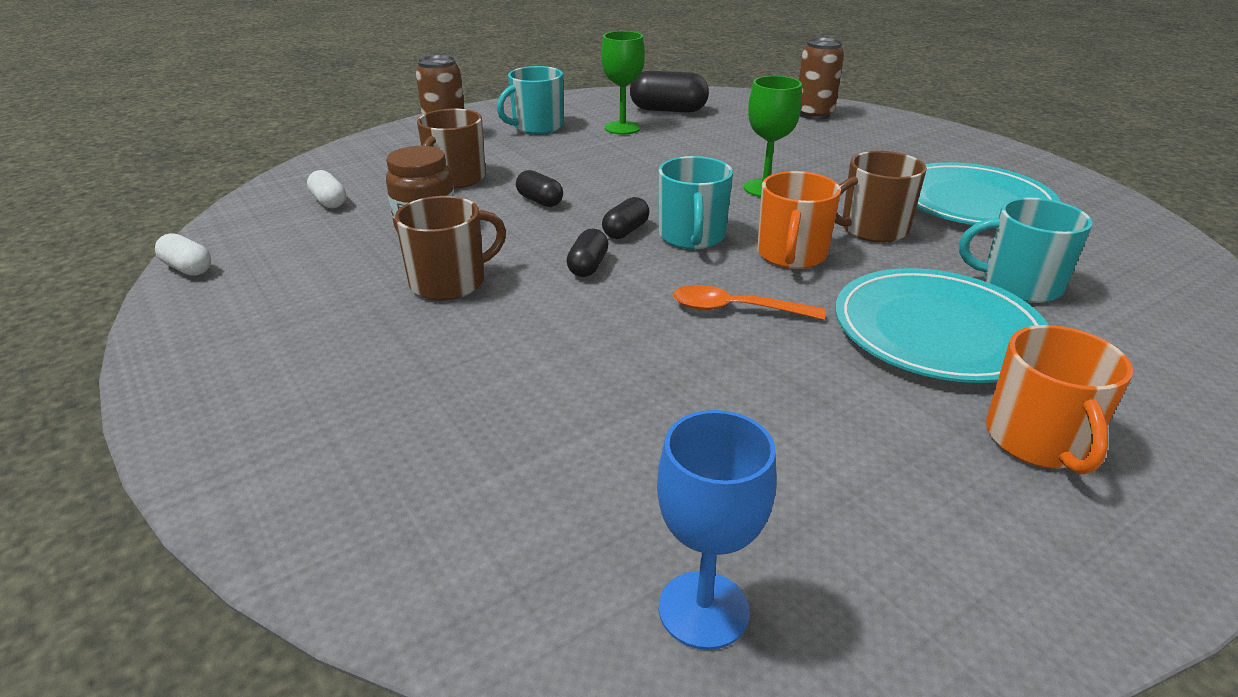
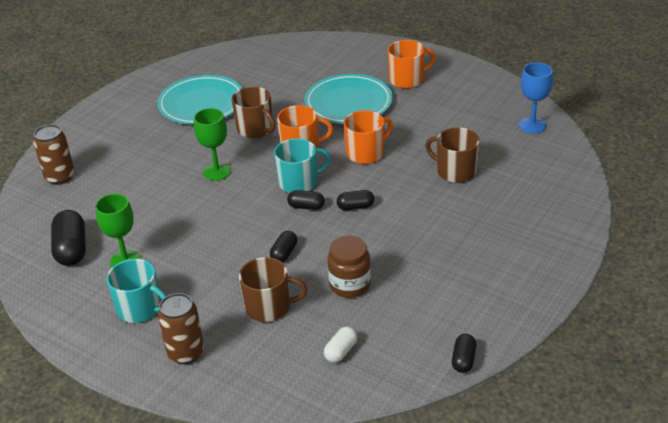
camera: 110 degrees left, 5 degrees up
white capsule [155,233,211,276] -> black capsule [452,334,476,373]
brown mug [395,196,506,301] -> brown mug moved to [425,127,480,183]
orange spoon [673,285,825,320] -> orange mug [344,110,393,164]
turquoise mug [959,198,1093,303] -> none

